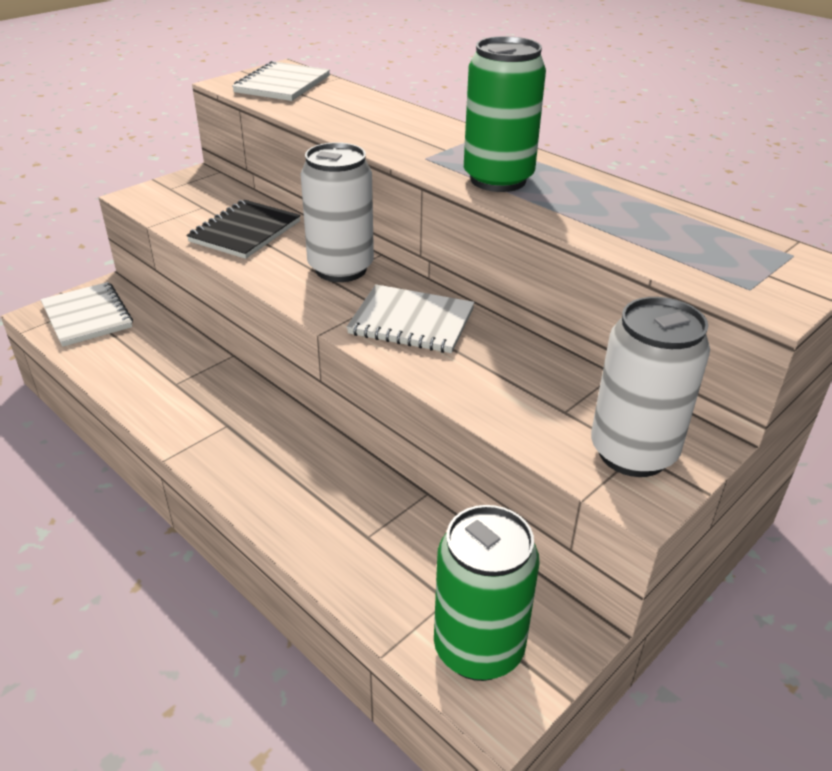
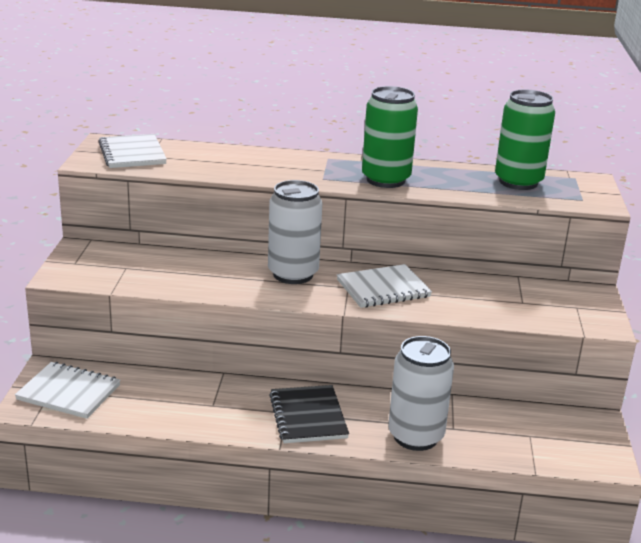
camera: 40 degrees left, 10 degrees down
black notebook [186,200,300,259] -> black notebook moved to [269,385,349,443]
green can [434,505,540,681] -> green can moved to [495,90,555,190]
white can [591,297,710,477] -> white can moved to [388,336,454,451]

